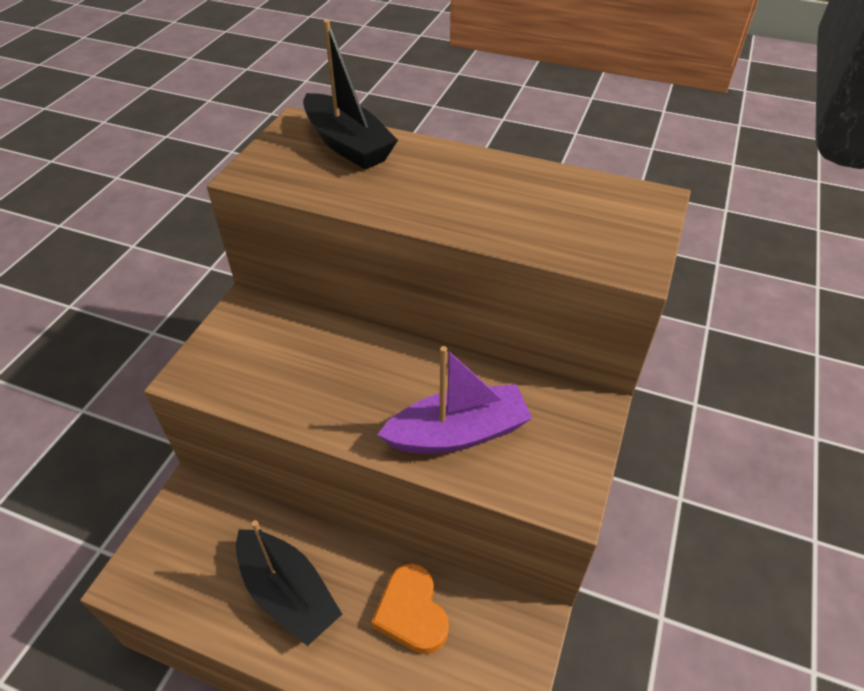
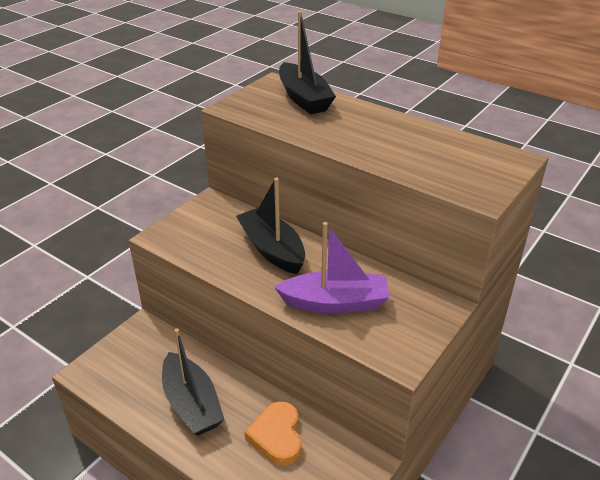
camera: 15 degrees right, 10 degrees down
none -> black boat [236,178,305,274]

